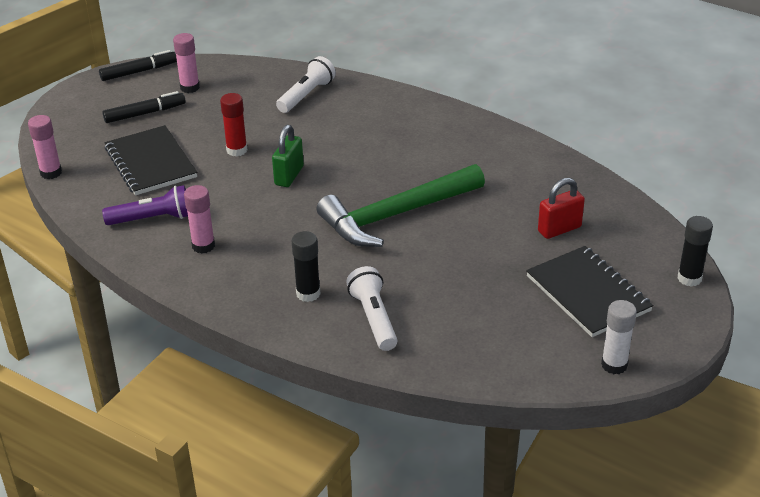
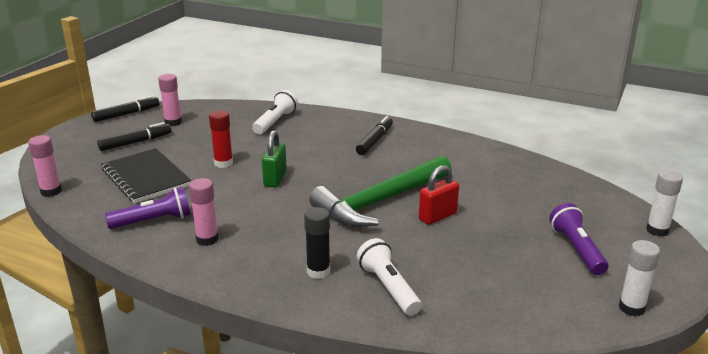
camera: 10 degrees left, 10 degrees down
black notebook [526,246,653,337] -> purple flashlight [549,203,608,275]
red padlock [538,178,585,239] -> red padlock moved to [419,165,459,225]
black glue stick [677,216,713,287] -> white glue stick [646,170,683,237]
none -> black marker [356,116,393,155]

